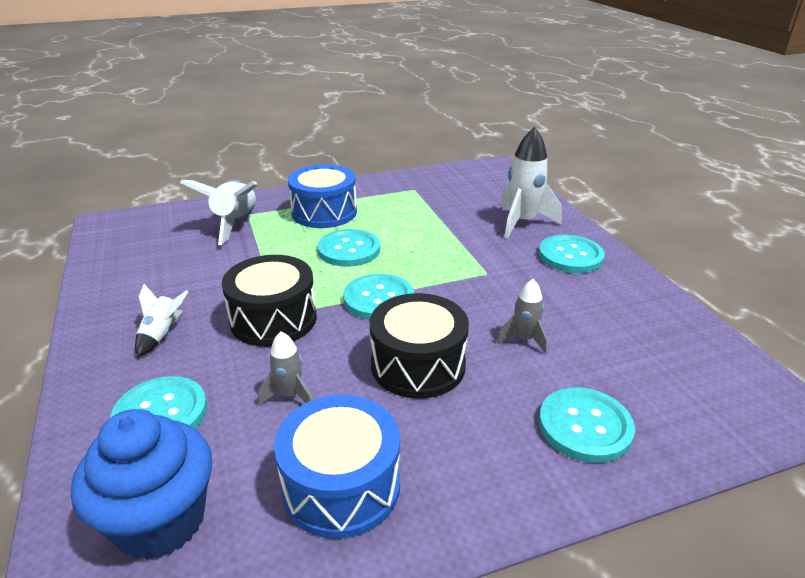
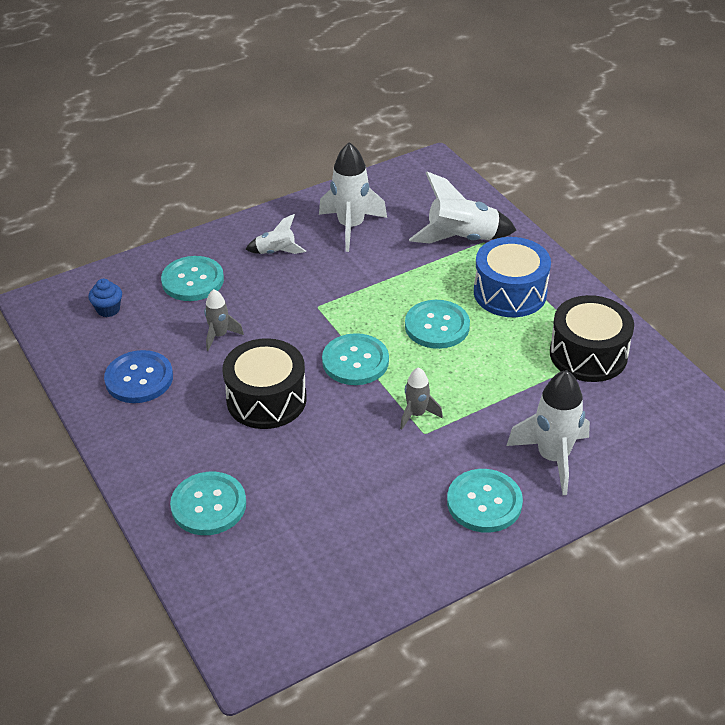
camera: 80 degrees right, 10 degrees up
blue cupcake [71,409,212,560] -> blue cupcake [89,279,122,317], size x0.45
black drum [222,255,317,347] -> black drum moved to [550,295,634,382]
blue drum [274,395,400,539] -> blue button [104,350,173,403]
grey rocket [497,279,548,354] -> grey rocket moved to [400,367,443,430]
none -> white rocket [319,142,387,252]

